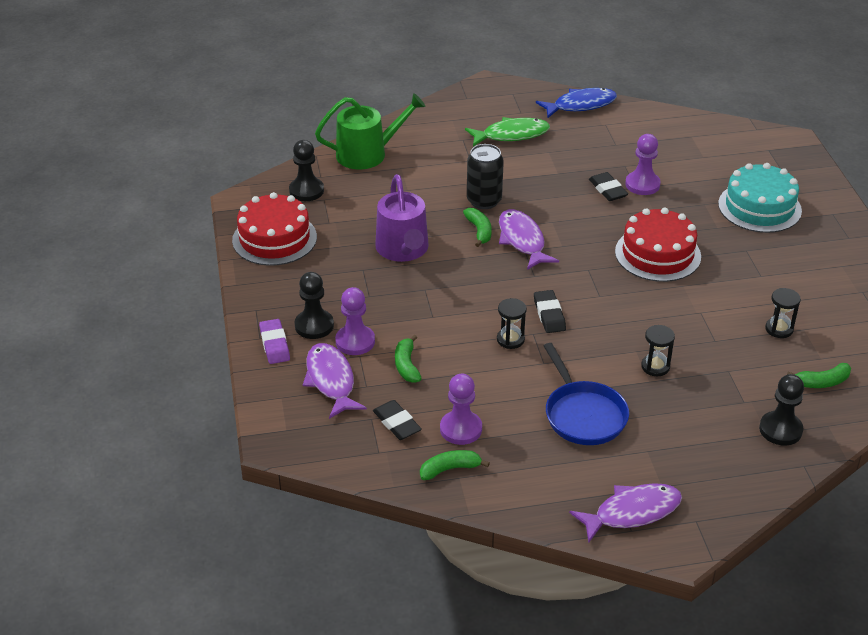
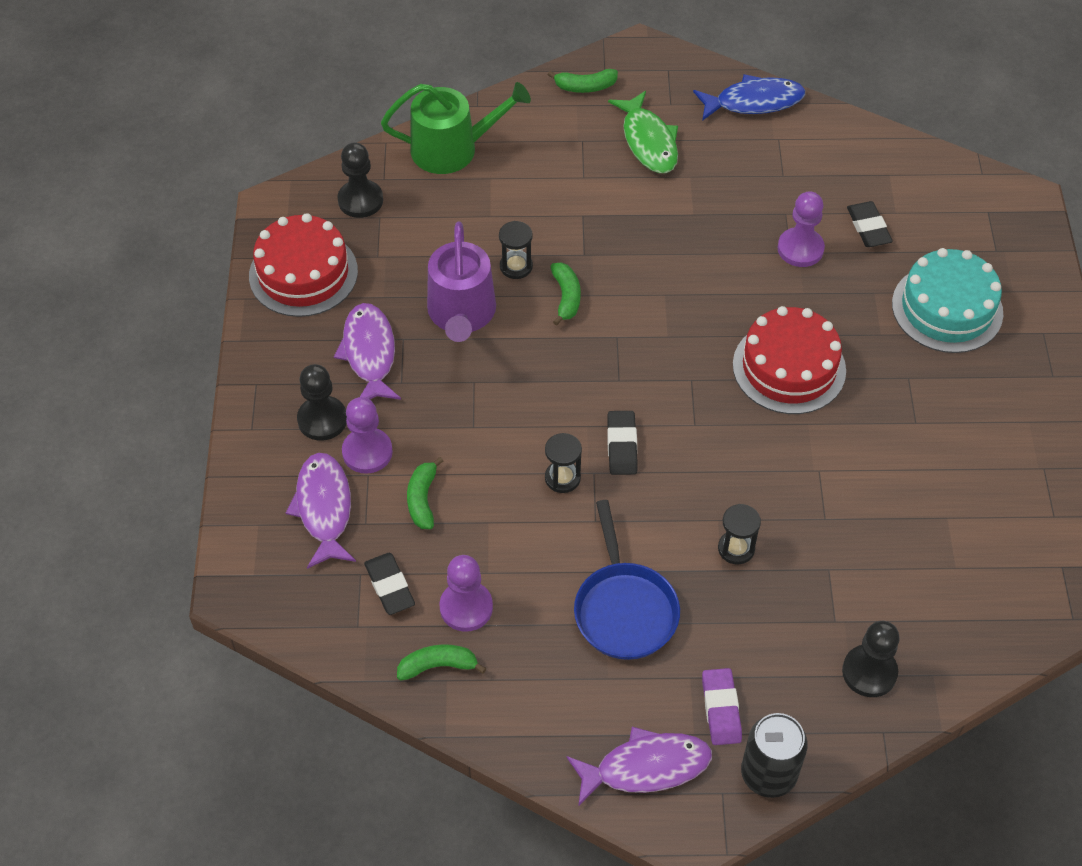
camera: 10 degrees right, 15 degrees up
purple eraser [259,319,290,364] -> purple eraser moved to [702,668,742,745]
green fish [465,117,550,146] -> green fish turned 75 degrees clockwise [608,91,678,173]
black can [467,144,504,209] -> black can moved to [741,713,808,798]
purple fish [499,209,559,270] -> purple fish moved to [334,303,401,400]
black eraser [589,172,628,201] -> black eraser moved to [847,201,893,247]
black hourglass [765,288,801,338] -> black hourglass moved to [499,221,533,279]
green banana [787,363,851,388] -> green banana moved to [548,69,618,93]

